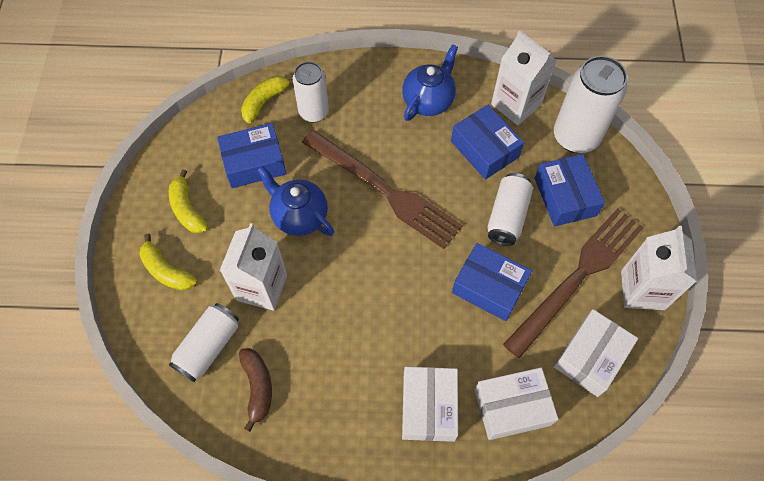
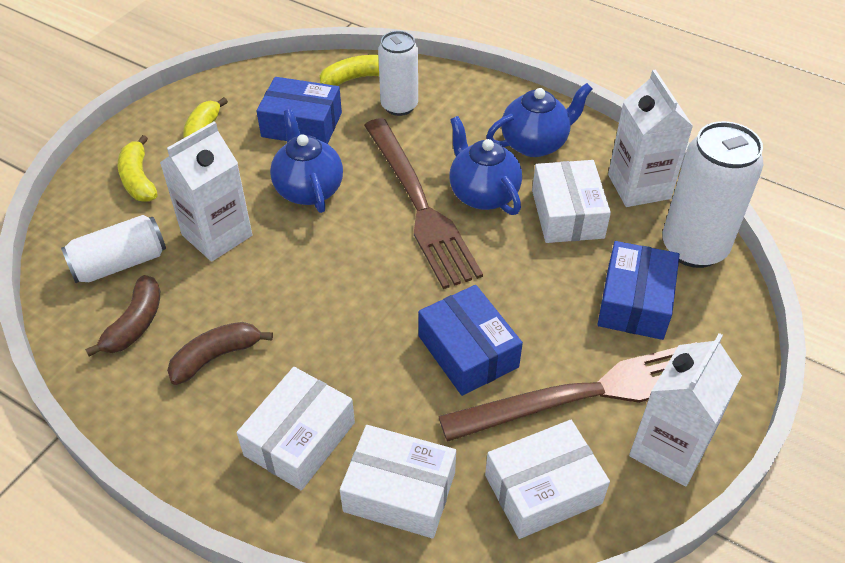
camera: 30 degrees right, 15 degrees down
blue box [451,105,524,180] -> white box [532,160,611,243]
white can [487,173,533,246] -> none
none -> brown banana [167,322,273,385]
none -> blue teapot [450,116,522,215]

